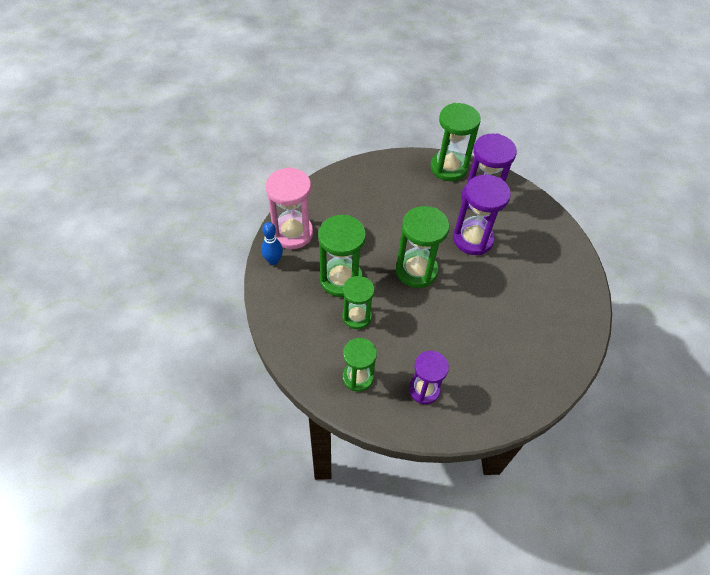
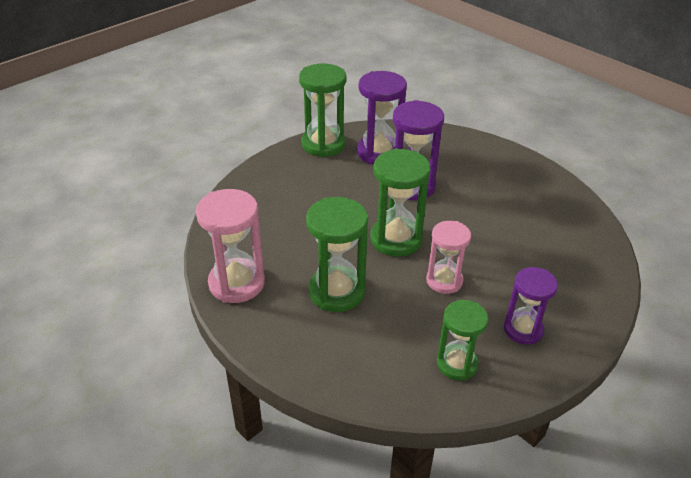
camera: 40 degrees left, 15 degrees down
blue bowling pin [261,222,283,265] -> none
green hourglass [342,276,374,329] -> none
none -> pink hourglass [426,221,471,294]

